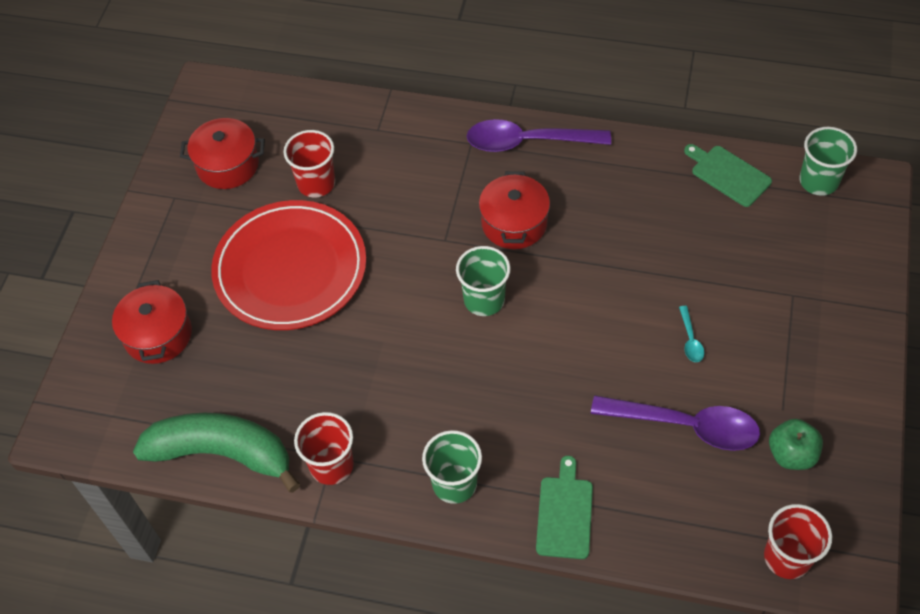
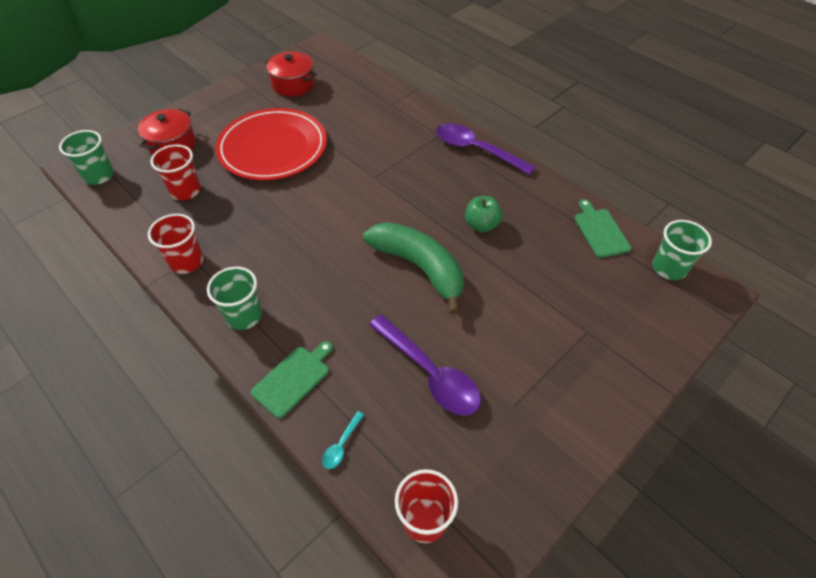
camera: 30 degrees right, 5 degrees down
green banana [133,413,300,493] -> green banana moved to [363,222,463,315]
red cup [283,130,335,197] -> red cup moved to [151,145,201,200]
green cup [456,246,511,316] -> green cup moved to [59,130,114,185]
red pot [479,171,550,249] -> none
turquoise spoon [679,306,704,362] -> turquoise spoon moved to [322,411,364,469]
green apple [769,419,823,470] -> green apple moved to [465,196,503,233]

